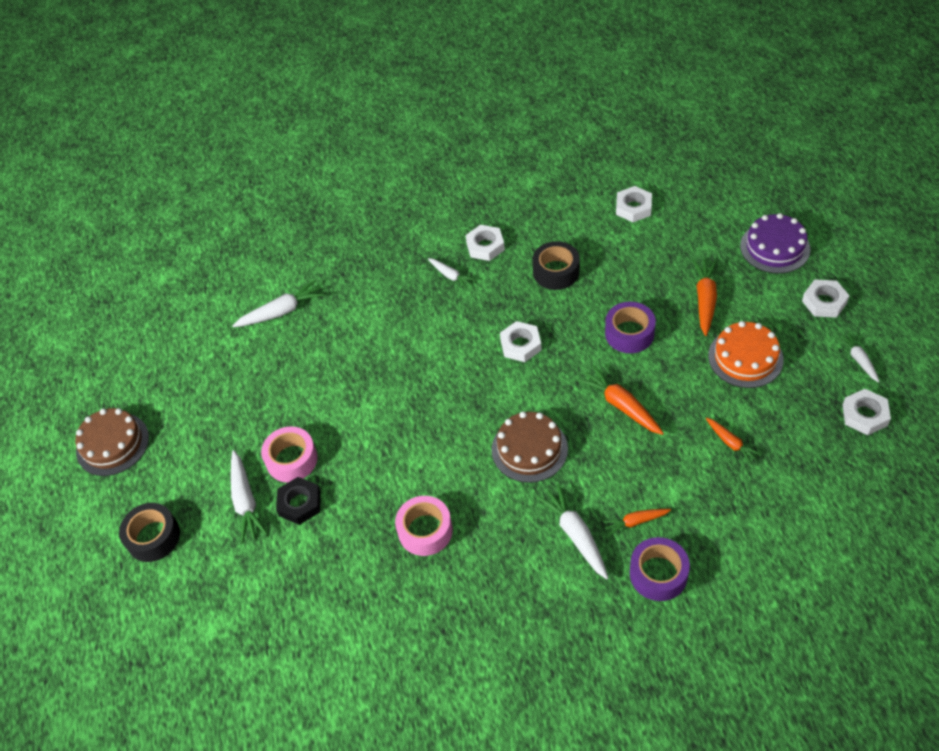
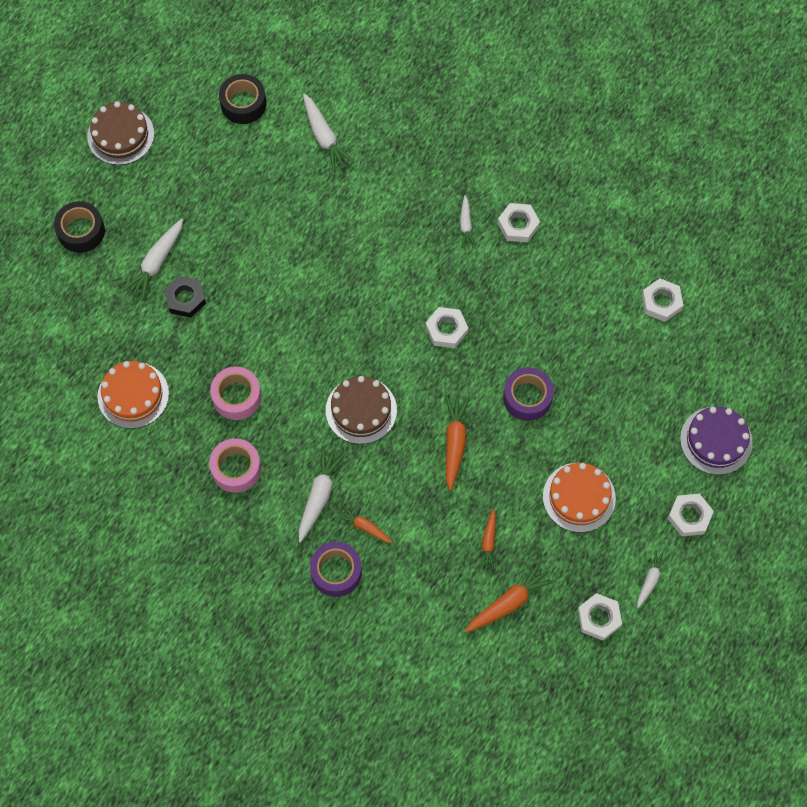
camera: 40 degrees right, 15 degrees up
white carrot [232,280,324,327] -> white carrot turned 45 degrees clockwise [303,93,354,172]
pink tape [261,426,318,483] -> pink tape moved to [209,438,261,493]
black tape [532,241,580,290] -> black tape moved to [219,74,266,124]
orange carrot [693,259,717,336] -> orange carrot moved to [465,561,556,633]
none -> orange cake [97,361,169,429]

